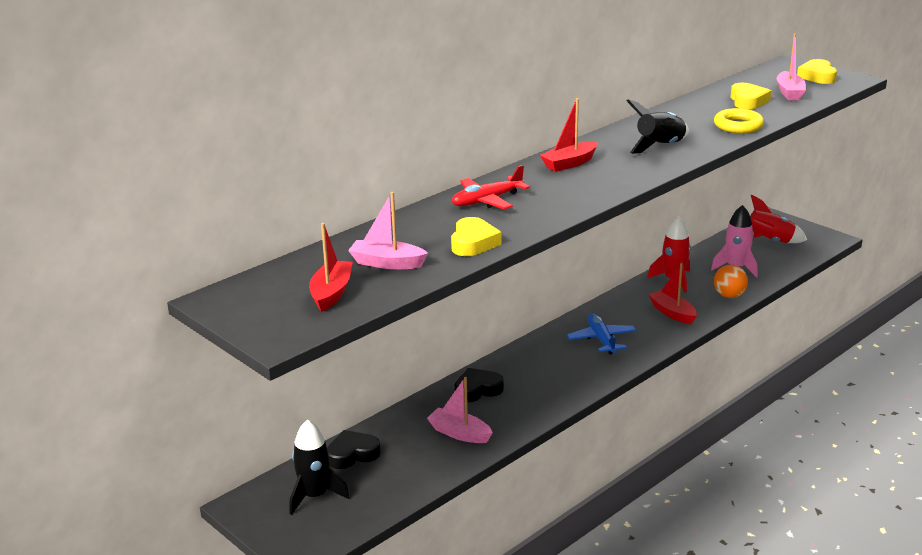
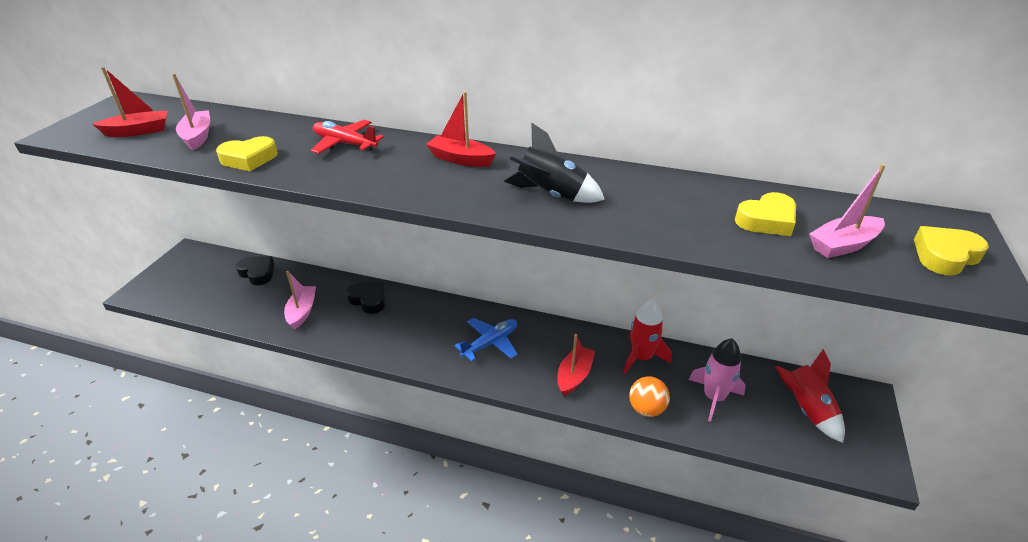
camera: 60 degrees right, 10 degrees up
black rocket [290,419,350,515] -> none
yellow ring [714,108,764,133] -> none

